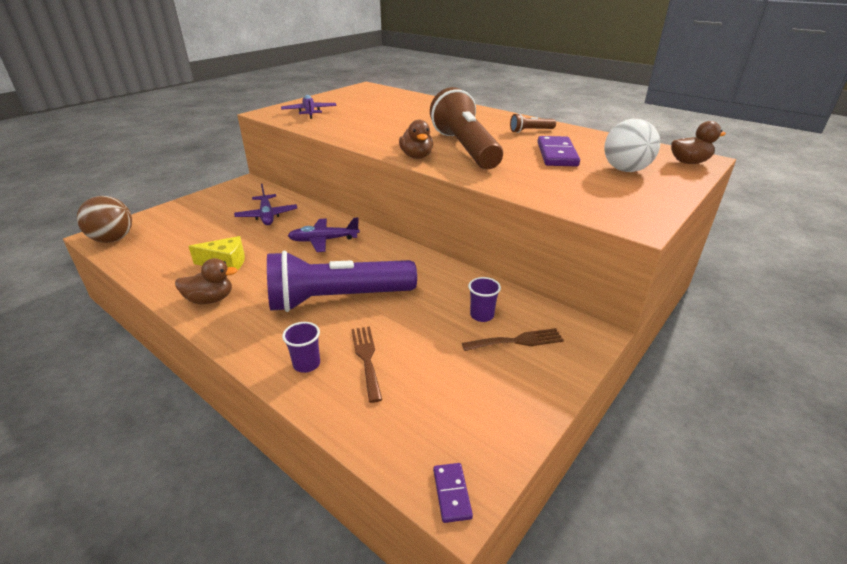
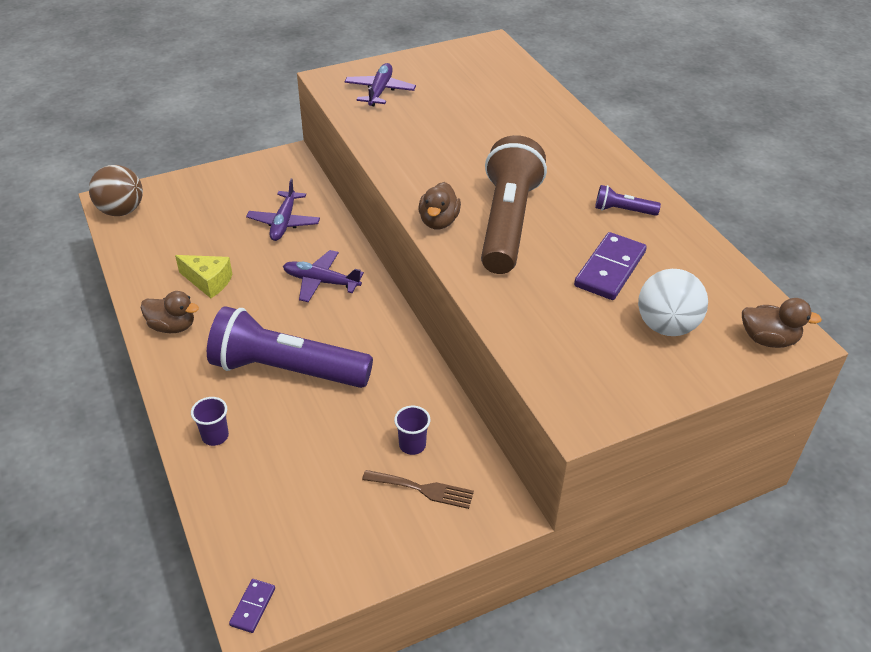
camera: 25 degrees right, 10 degrees up
brown fork [351,326,382,403] -> none
brown flashlight [510,113,556,133] -> purple flashlight [595,185,661,216]

